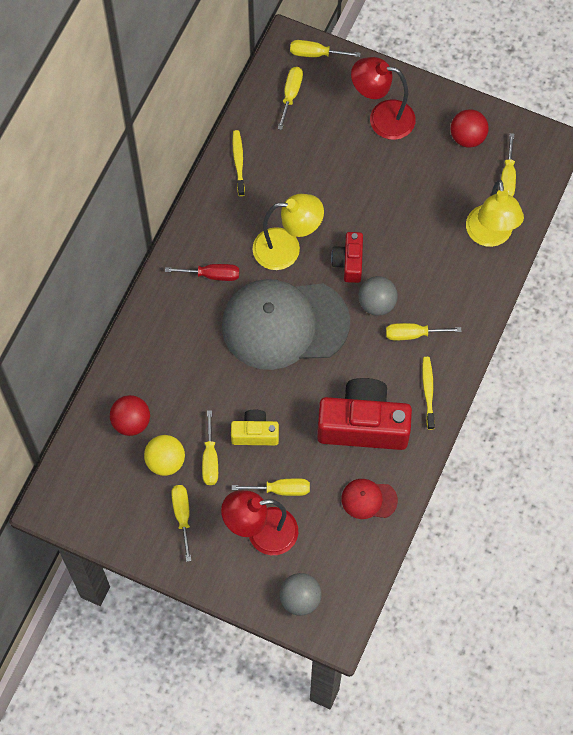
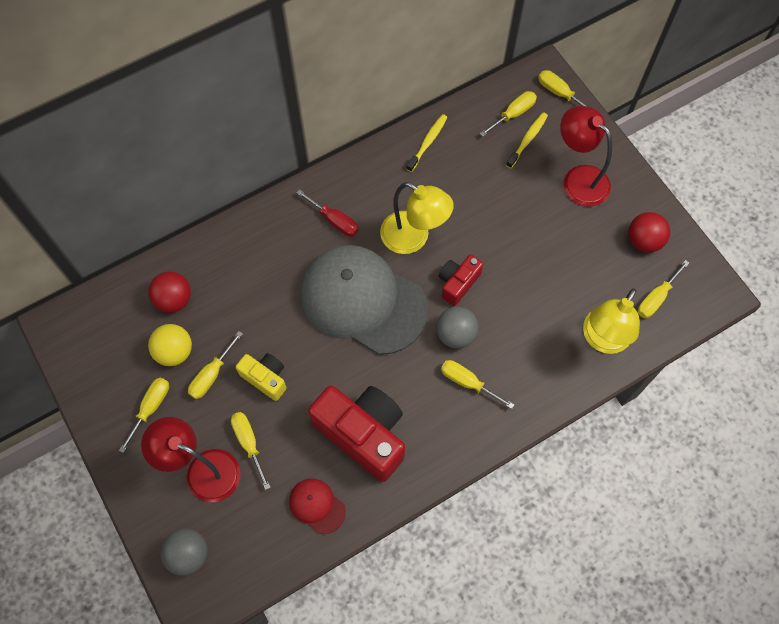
camera: 35 degrees right, 0 degrees up
yellow screwdriver [232,478,310,496] -> yellow screwdriver turned 150 degrees counterclockwise [231,412,271,490]
yellow toothbrush [422,357,435,430] -> yellow toothbrush moved to [506,112,548,168]

